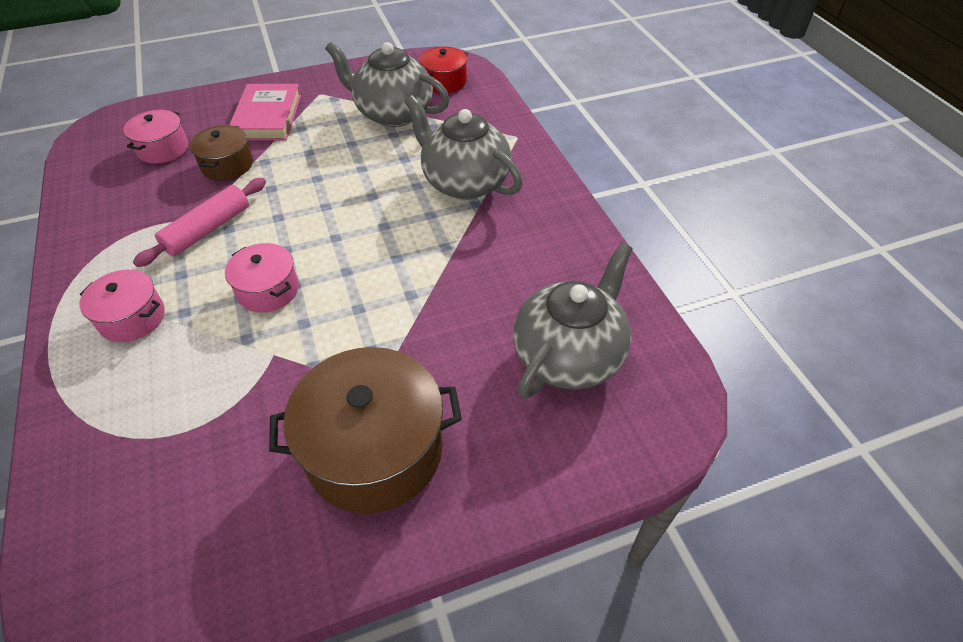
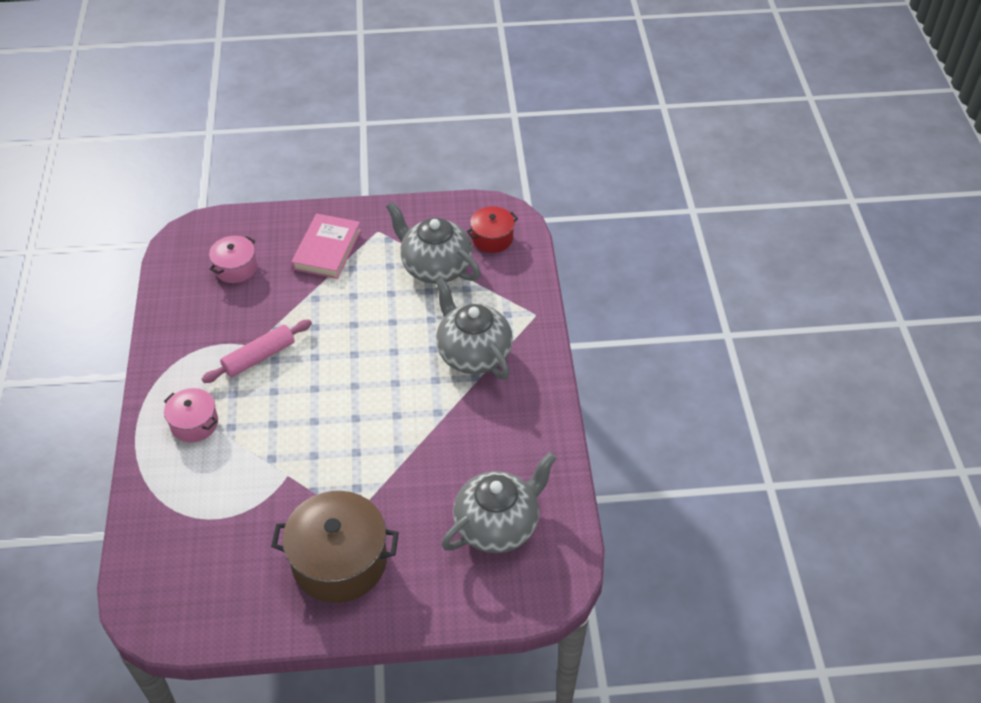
camera: 15 degrees right, 0 degrees up
brown pot [190,125,253,181] -> none
pink pot [225,243,299,313] -> none

